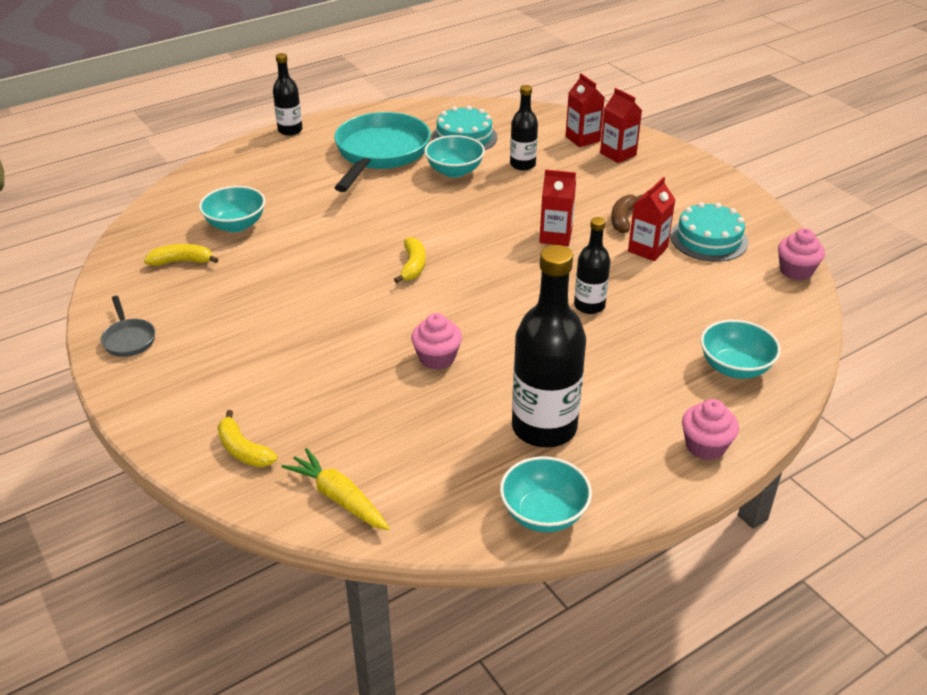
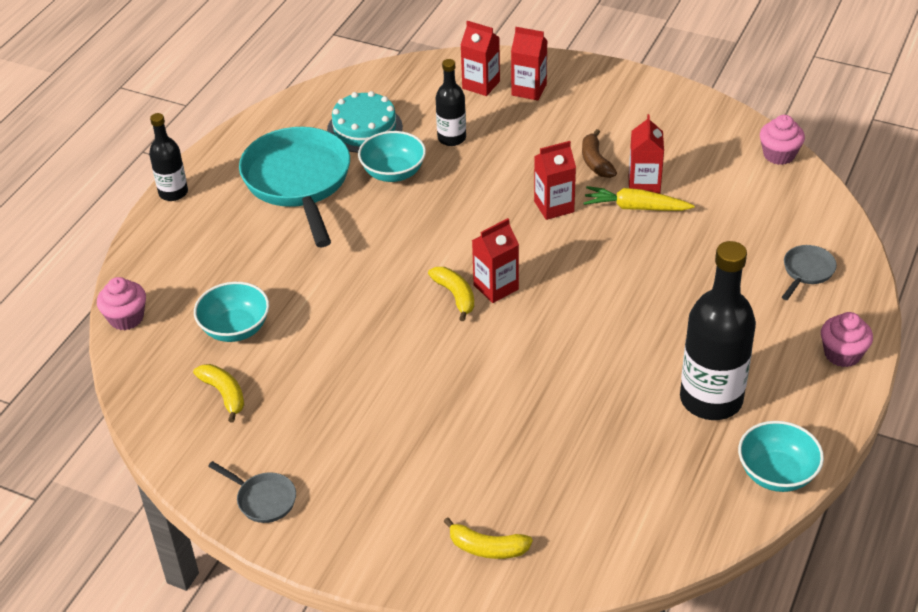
camera: 30 degrees left, 5 degrees up
yellow banana [144,244,218,266] -> yellow banana turned 90 degrees clockwise [193,364,244,423]
yellow carrot [282,448,390,530] -> yellow carrot moved to [583,186,695,211]
pink cupcake [411,313,462,370] -> pink cupcake moved to [97,277,146,330]
black bottle [574,217,610,314] -> none
turquoise cake [671,202,748,262] -> none
turquoise bowl [701,320,781,379] -> grey pan [782,245,837,300]
none -> red carton [472,218,519,303]

